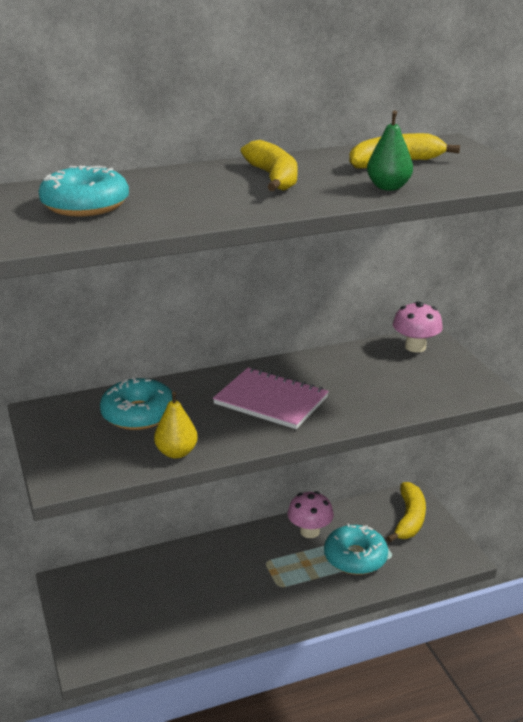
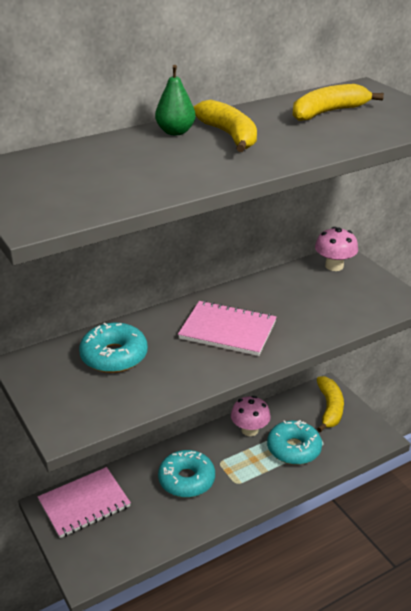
camera: 10 degrees left, 5 degrees up
turquoise donut [39,165,129,217] -> turquoise donut moved to [158,450,215,498]
yellow pear [154,392,198,459] -> none
green pear [367,110,413,191] -> green pear moved to [155,65,196,135]
none -> pink notebook [38,467,131,538]

